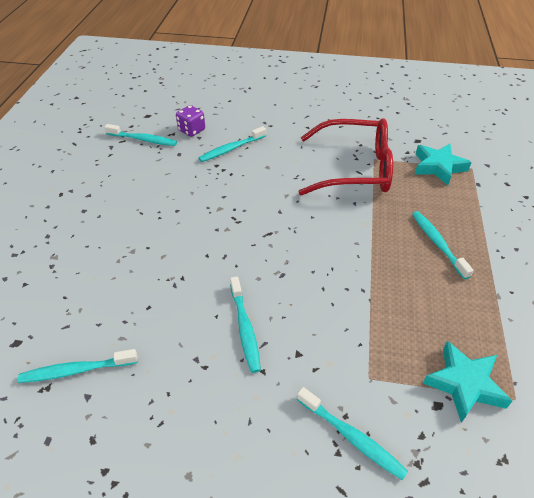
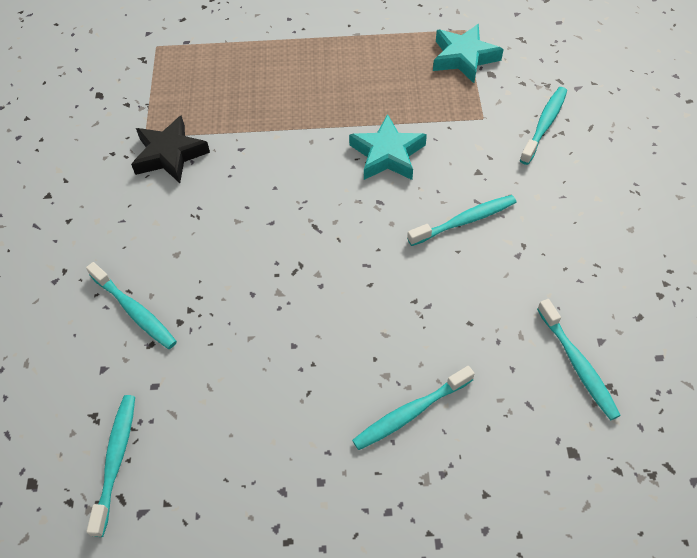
camera: 100 degrees left, 10 degrees up
purple dice [176,105,205,137] -> none
red glasses [299,118,393,195] -> black star [131,115,210,183]
turquoise toothbrush [412,211,474,279] -> turquoise toothbrush moved to [352,366,475,450]
turquoise star [415,144,472,185] -> turquoise star moved to [349,114,427,180]

